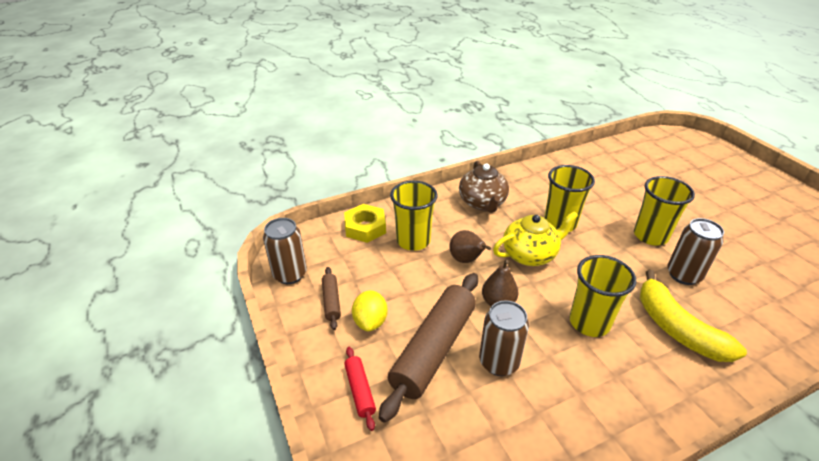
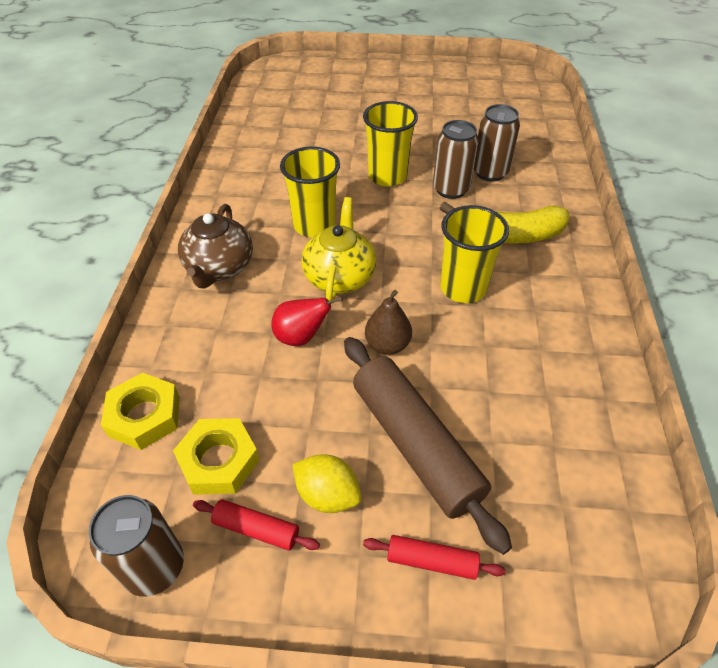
camera: 60 degrees left, 10 degrees up
brown rolling pin [322,267,341,330] -> red rolling pin [193,499,320,551]
yellow cup [390,181,438,251] -> none
brown pear [449,230,491,263] -> red pear [271,296,343,346]
brown teapot [459,161,509,213] -> brown teapot turned 75 degrees clockwise [178,204,253,288]
brown can [479,300,529,376] -> brown can moved to [474,104,520,182]
none -> yellow nut [173,418,260,495]

